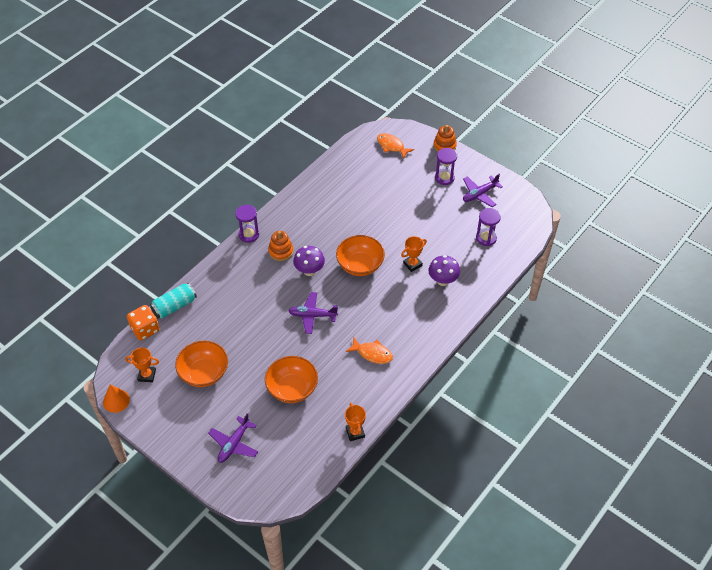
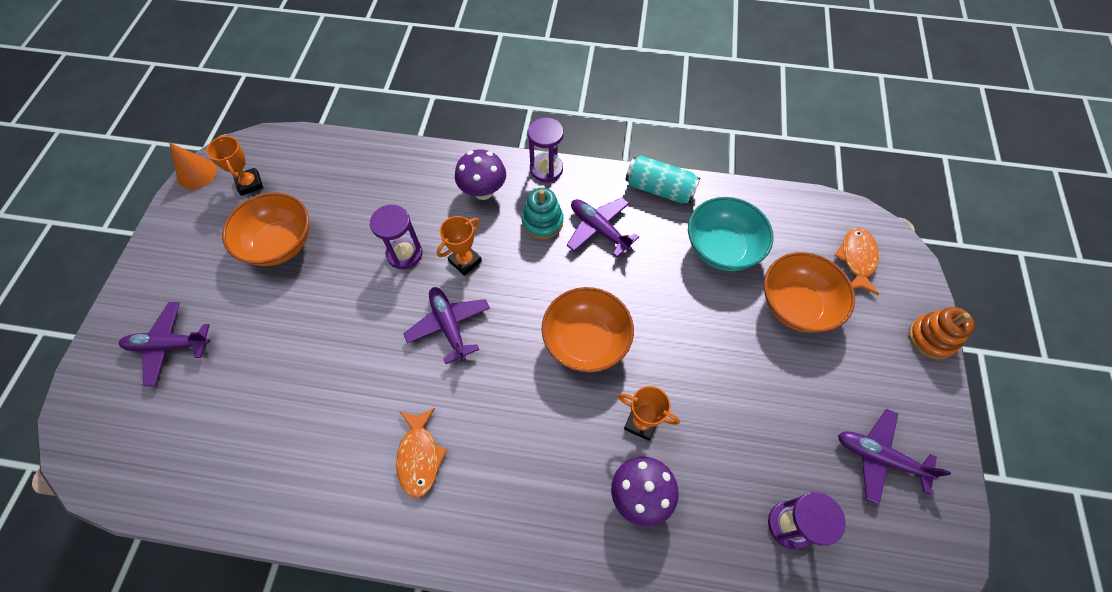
camera: 60 degrees right, 10 degrees up
orange dice [127,305,159,341] -> none
turquoise can [150,283,197,319] -> turquoise can moved to [625,155,700,204]
orange bowl [265,356,318,403] -> orange bowl moved to [764,252,855,333]
orange stacking toy [268,231,294,261] -> turquoise stacking toy [522,188,563,239]
purple mushroom [293,246,325,276] -> purple mushroom moved to [455,149,506,200]
orange trophy [345,403,366,441] -> orange trophy moved to [437,216,482,276]
purple hourglass [435,148,457,185] -> purple hourglass moved to [370,205,423,269]
none -> purple plane [567,198,639,257]
none -> turquoise bowl [688,197,774,271]

